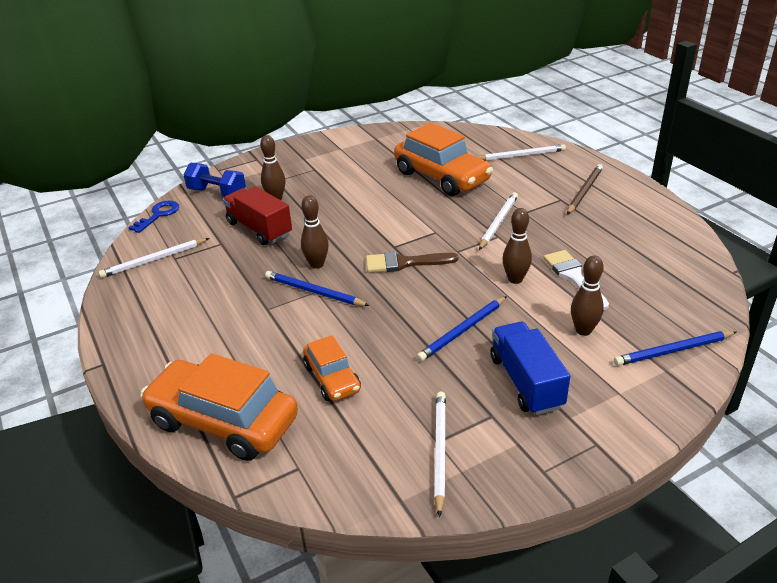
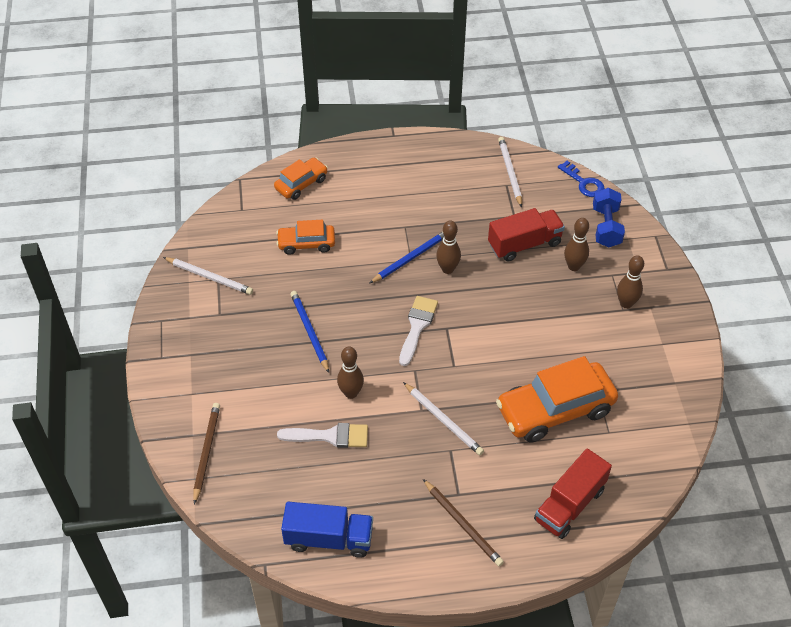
camera: 110 degrees right, 15 degrees up
orange car [140,353,298,461] -> orange car [274,158,328,200], size x0.55
blue dumbbell [183,163,246,197] -> blue dumbbell turned 45 degrees counterclockwise [593,188,625,248]
brown brush [366,252,458,273] -> white brush [399,296,438,366]
white pencil [478,144,566,161] -> red truck [534,448,612,539]
blue truck [490,322,570,415] -> blue truck moved to [281,502,373,558]
brown bowling pin [571,255,604,336] -> brown bowling pin moved to [617,255,644,309]
blue pencil [614,331,737,366] -> brown pencil [193,403,220,504]

